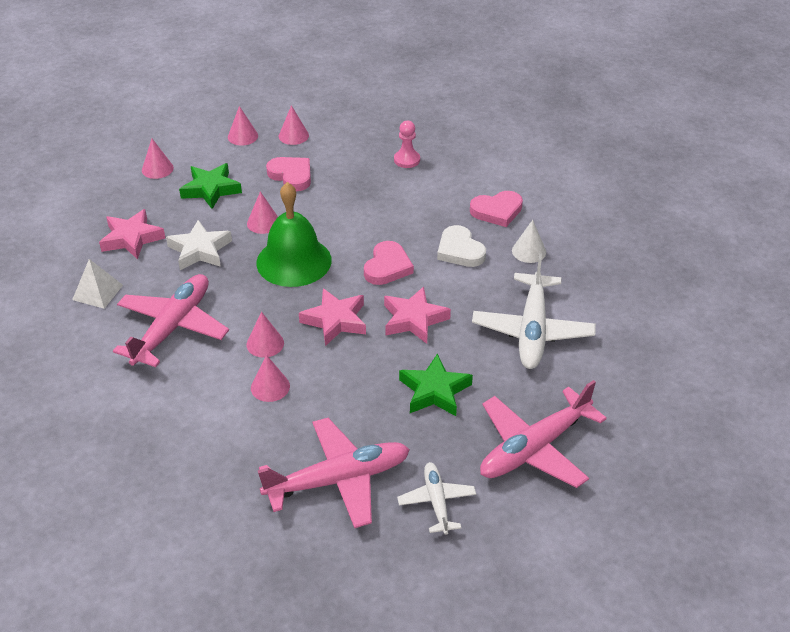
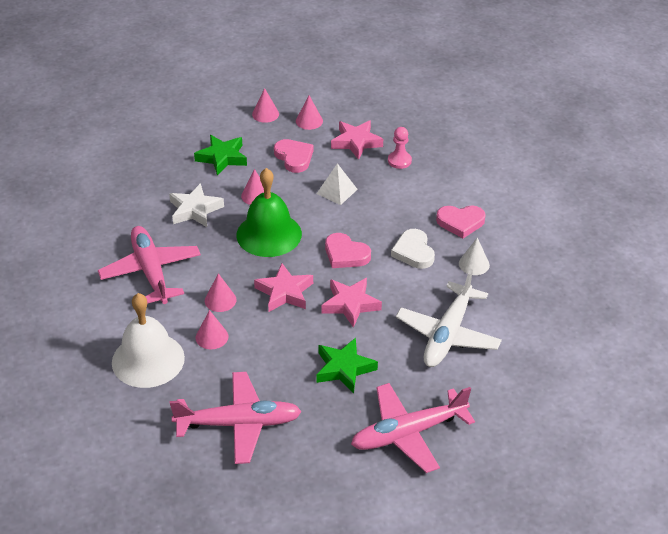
camera: 15 degrees right, 0 degrees up
white pyramid [72,259,123,309] -> white pyramid moved to [317,163,358,205]
pink star [99,209,165,260] -> pink star moved to [331,120,383,160]
pink plane [113,274,229,367] -> pink plane turned 60 degrees counterclockwise [98,226,201,304]
pink cone [142,139,174,179] -> none
pink heart [364,241,414,285] -> pink heart turned 90 degrees clockwise [325,233,371,268]
white plane [397,462,476,535] -> none
none -> white bell [112,293,185,388]

